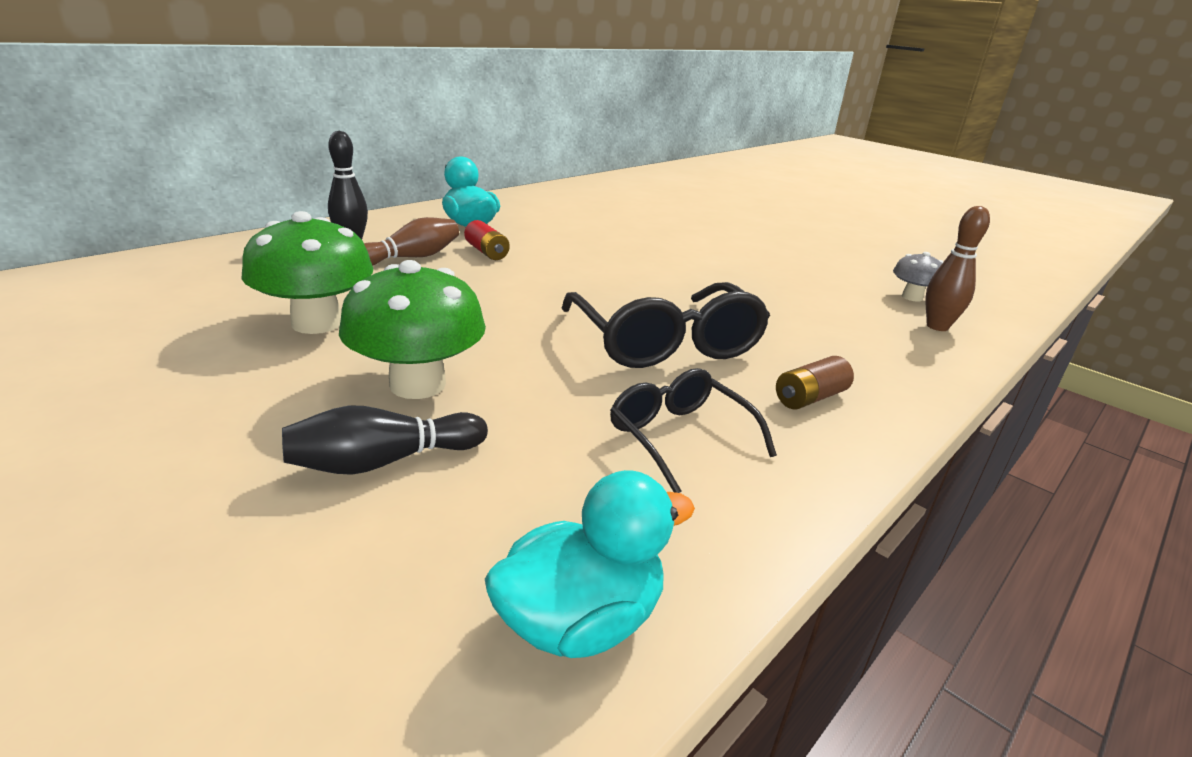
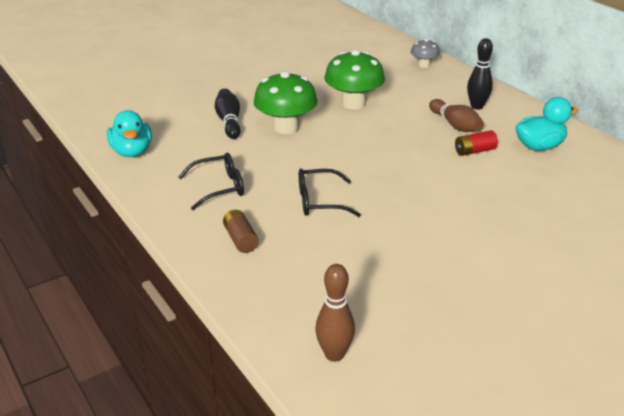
camera: 105 degrees right, 5 degrees up
black glasses [562,282,770,368] -> black glasses [299,168,361,217], size x0.60
grey mushroom [893,252,944,302] -> grey mushroom moved to [411,39,440,68]

